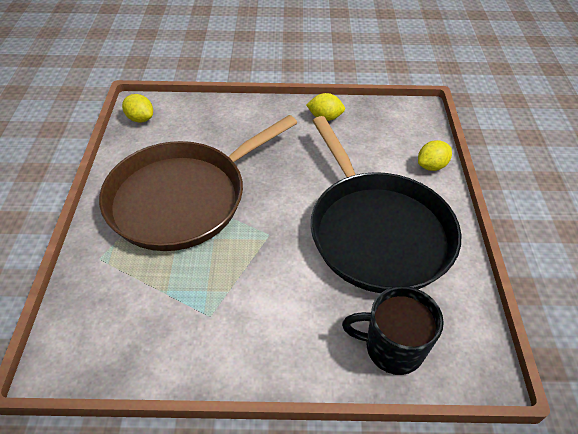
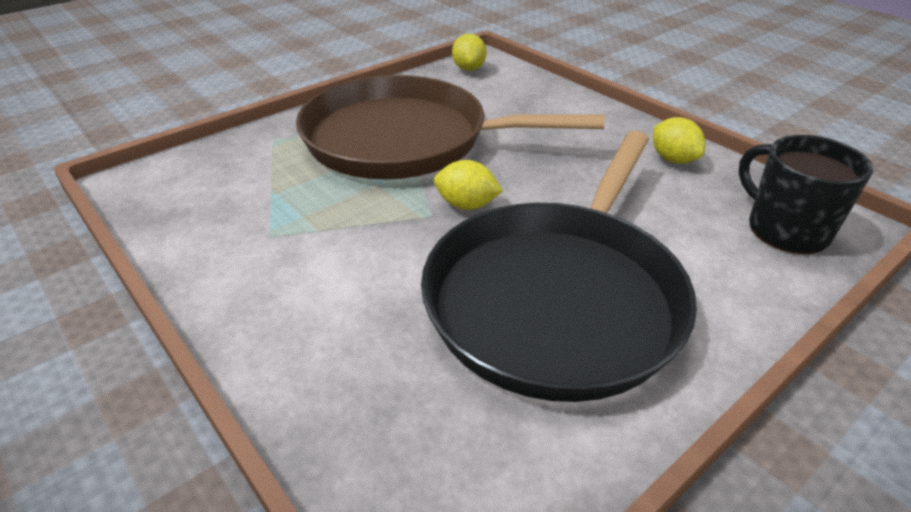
camera: 50 degrees right, 10 degrees down
black mug [342,286,444,375] -> black mug moved to [739,135,873,254]
yellow lemon [418,140,452,171] -> yellow lemon moved to [434,160,503,210]

